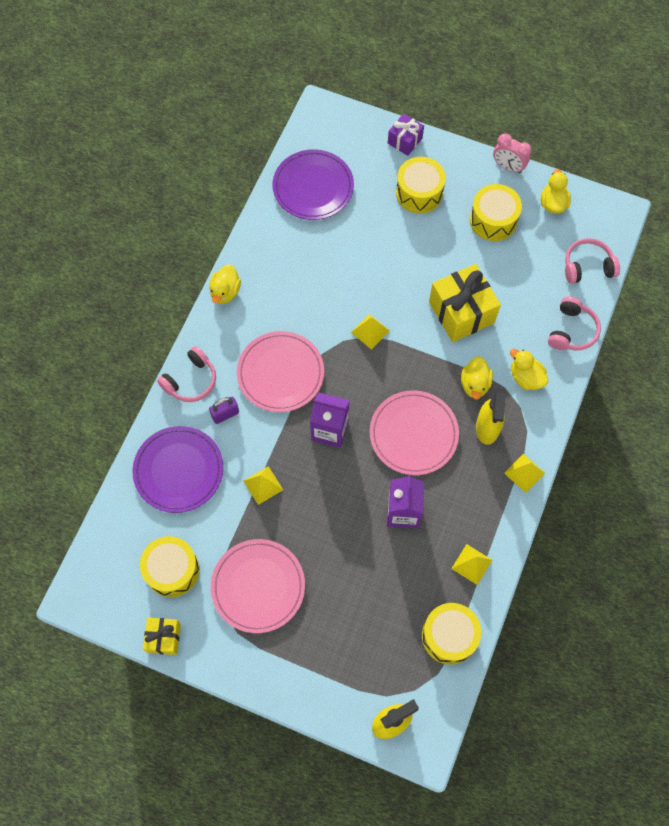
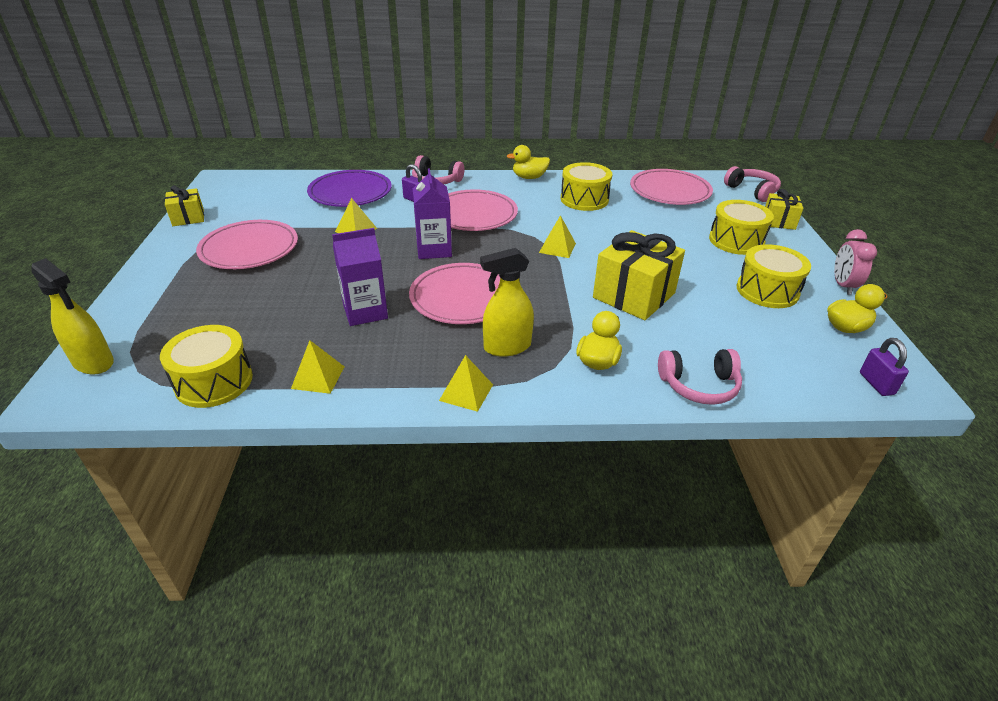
camera: 65 degrees right, 30 degrees down
yellow drum [140,536,200,597] -> yellow drum moved to [561,162,612,211]
purple plate [273,149,354,220] -> pink plate [630,169,713,205]
purple gift [388,113,424,156] -> yellow gift [765,189,803,230]
yellow duck [461,356,493,400] -> none
pink headphones [565,238,620,284] -> pink headphones moved to [724,166,781,202]
none -> purple padlock [860,338,909,396]

